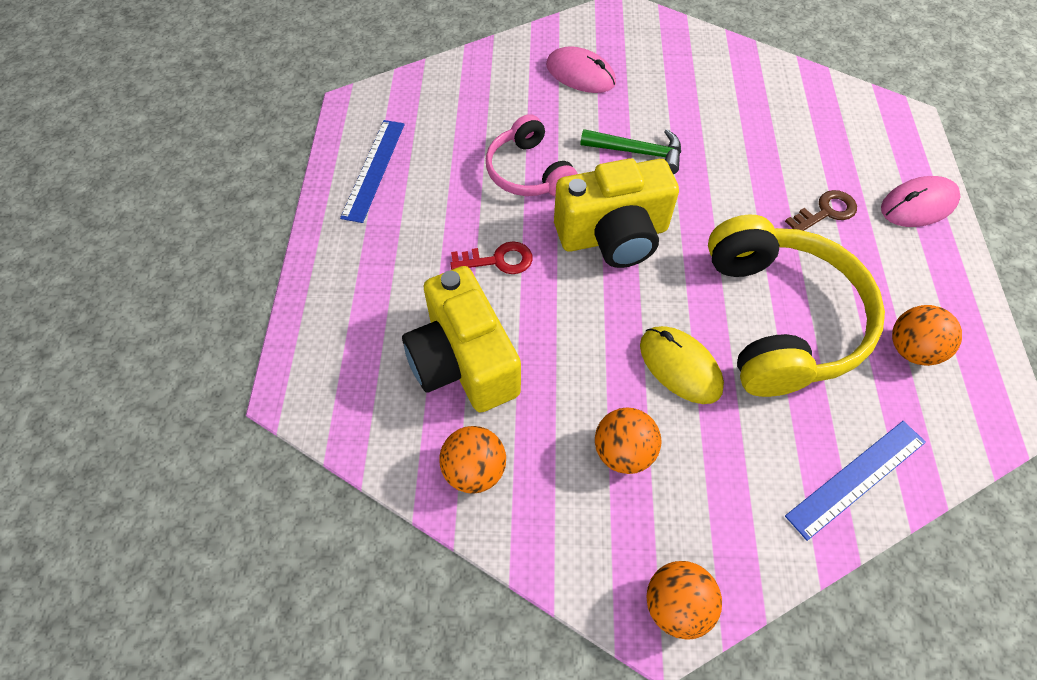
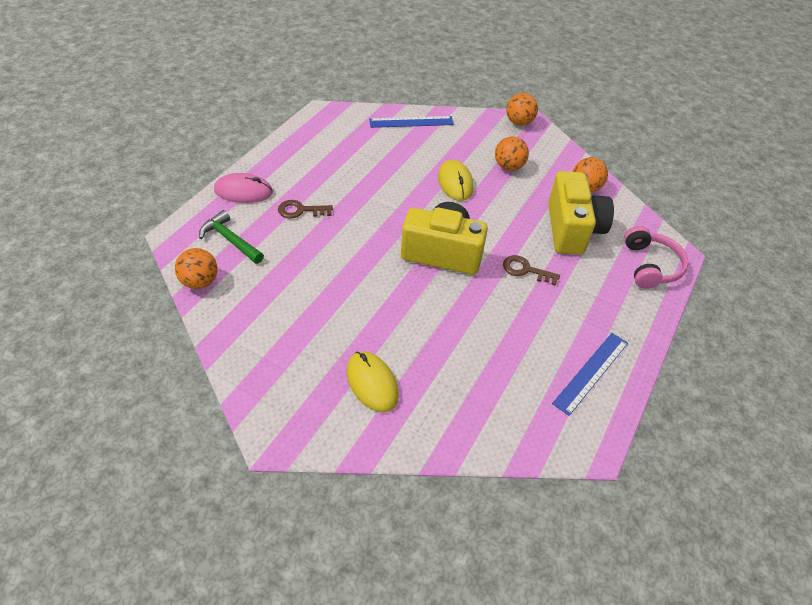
camera: 155 degrees left, 10 degrees down
red key [450,242,533,274] -> brown key [503,255,560,286]
pink headphones [486,114,578,196] -> pink headphones moved to [624,226,689,289]
pink mouse [546,46,616,93] -> yellow mouse [347,351,399,412]
green hammer [580,129,681,174] -> green hammer moved to [199,210,264,264]
yellow headphones [708,215,885,397] -> none
orange ball [892,305,962,366] -> orange ball moved to [175,248,218,289]

